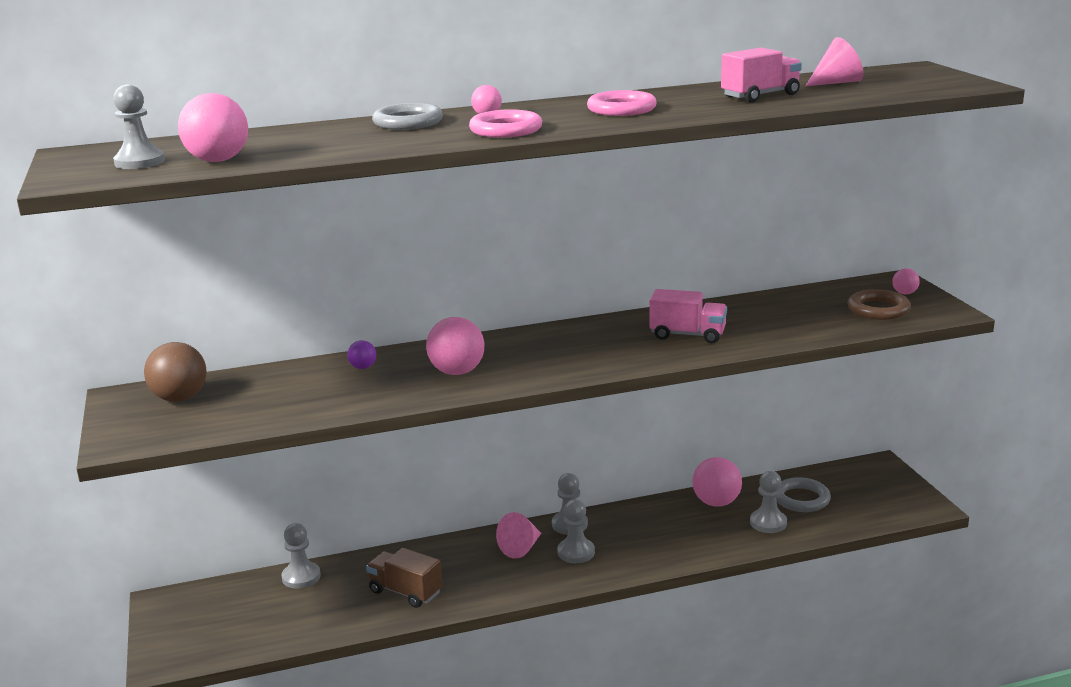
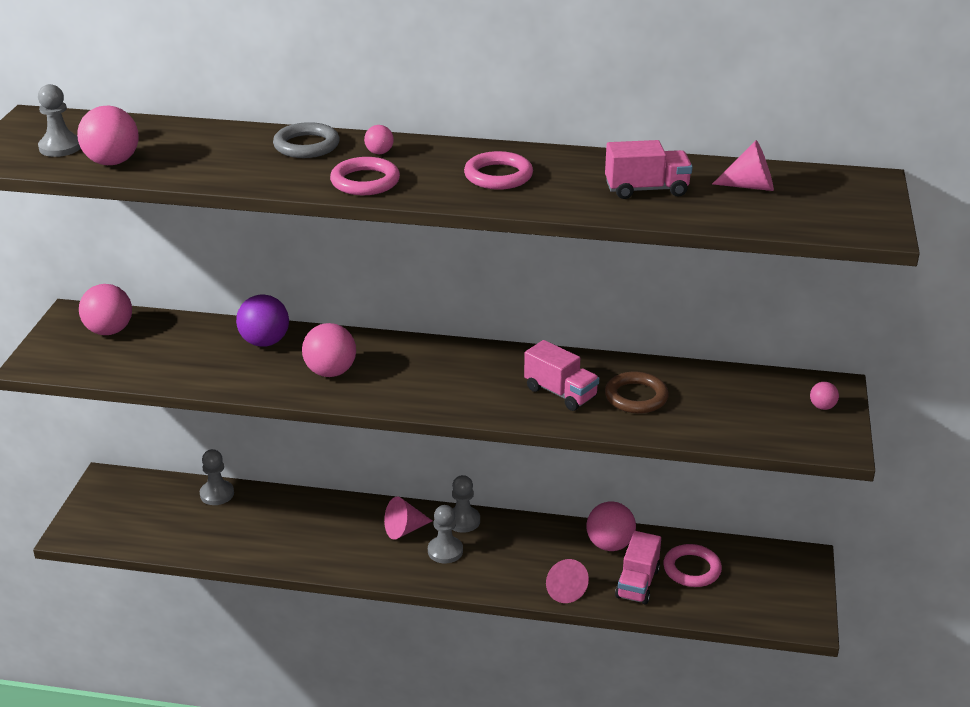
camera: 25 degrees right, 10 degrees up
brown ball [144,342,207,402] -> pink ball [79,284,132,335]
purple ball [347,340,376,369] -> purple ball [236,294,289,347], size x1.98
brown truck [366,548,442,608] -> none
grey pawn [750,471,787,533] -> pink truck [615,531,661,605]
grey ring [776,477,831,512] -> pink ring [663,544,722,587]
brown ring [847,289,911,320] -> brown ring moved to [605,372,669,414]
none -> pink cone [546,559,589,603]

